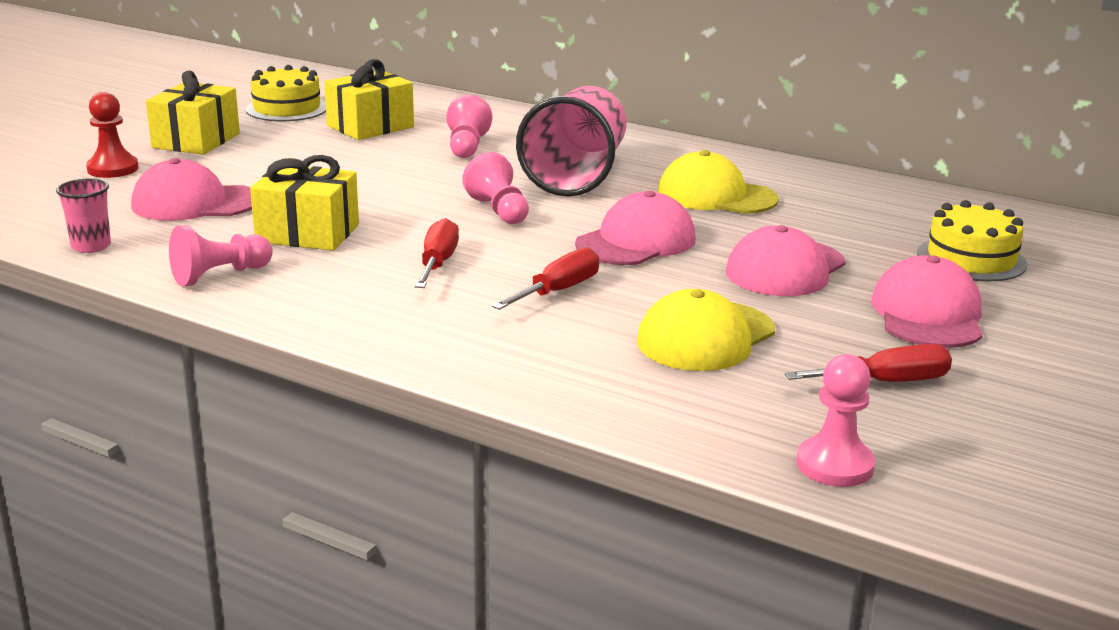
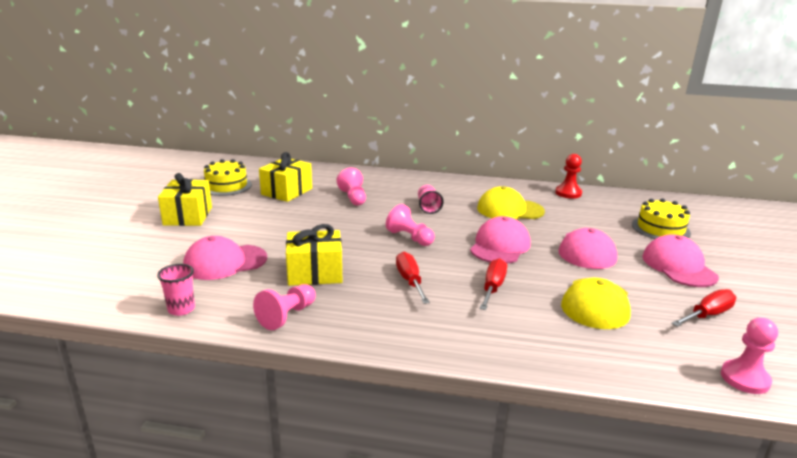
camera: 20 degrees left, 0 degrees up
red pawn [86,92,139,178] -> red pawn moved to [555,154,582,199]
pink cup [516,86,627,197] -> pink cup [418,185,444,214], size x0.44

